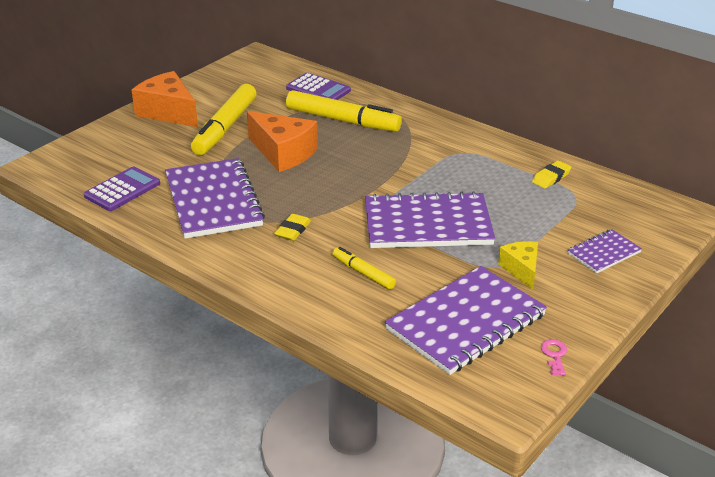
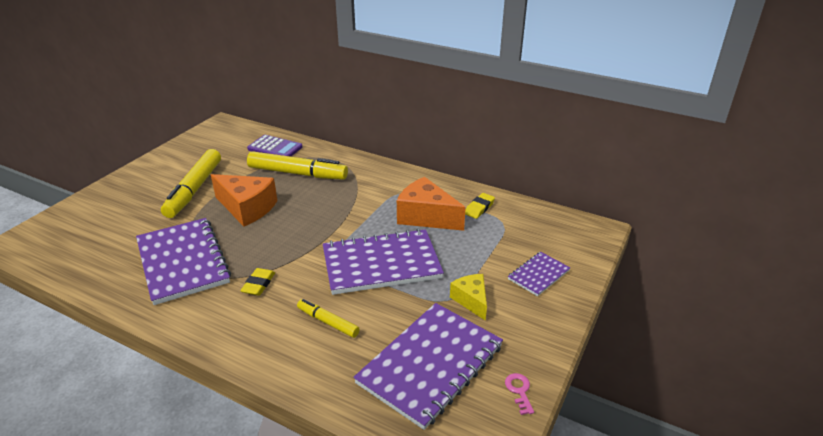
camera: 10 degrees left, 0 degrees up
purple calculator [84,166,160,211] -> none
orange cheese [132,71,198,127] -> orange cheese moved to [397,177,466,231]

